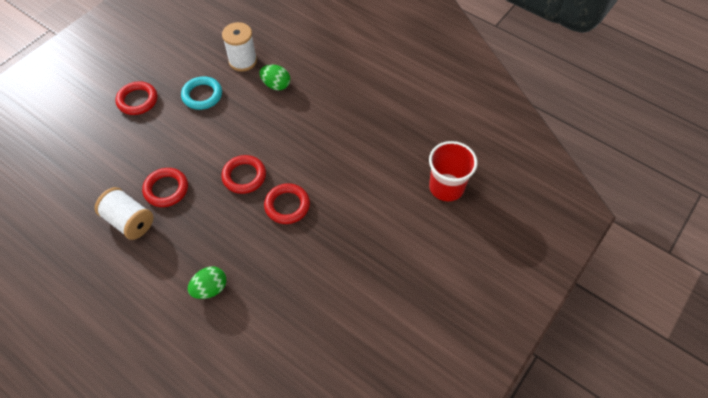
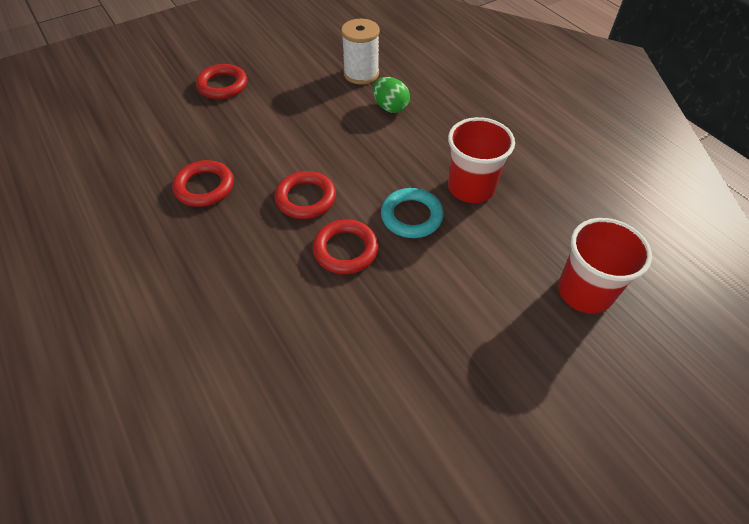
camera: 20 degrees right, 5 degrees down
white spool [95,187,154,240] -> none
turquoise ring [181,76,222,110] -> turquoise ring moved to [381,188,444,238]
green egg [188,267,226,299] -> none
none -> red cup [448,117,515,203]

